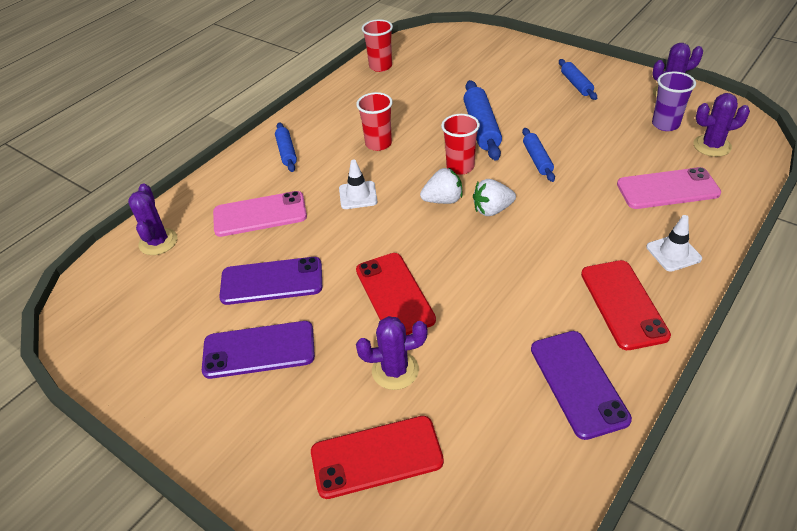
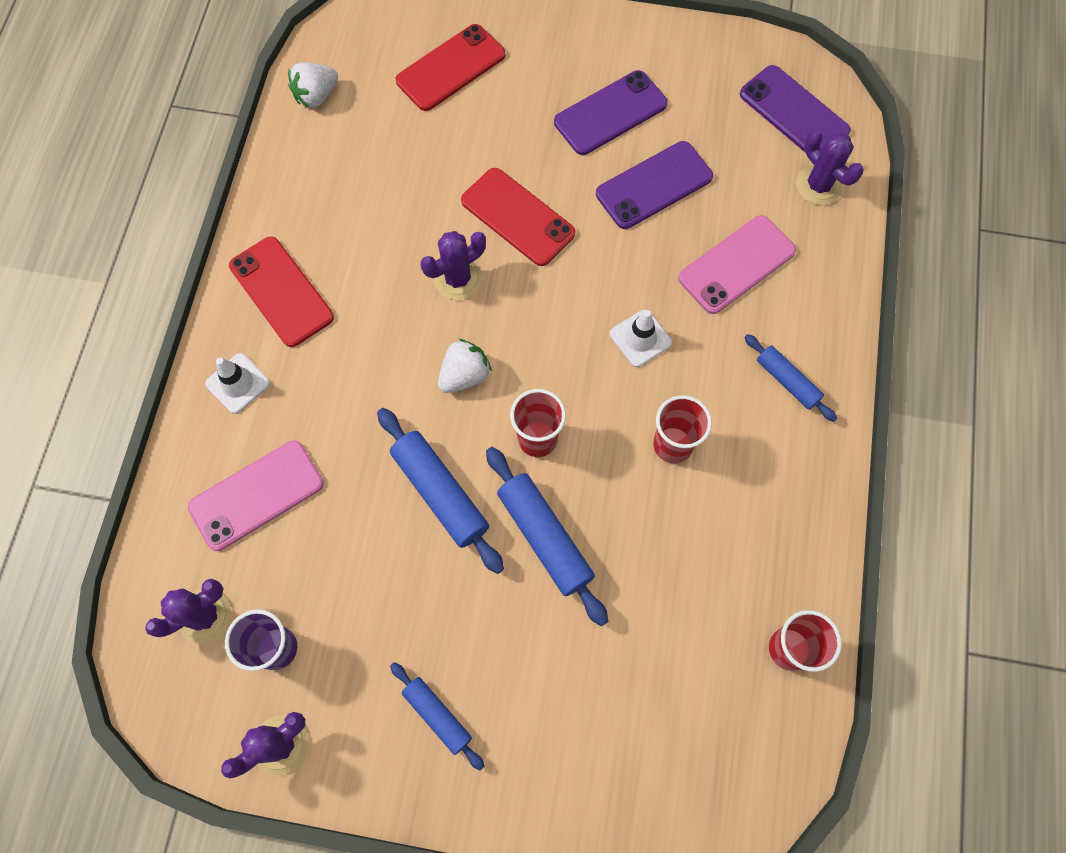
camera: 150 degrees right, 25 degrees up
purple cactus [356,316,428,390] -> purple cactus moved to [421,231,486,300]
white strawberry [420,167,462,204] -> white strawberry moved to [288,62,338,108]
blue rolling pin [522,128,555,182] -> blue rolling pin [377,408,504,574], size x1.63
purple phone [531,331,632,440] -> purple phone moved to [740,65,851,153]

